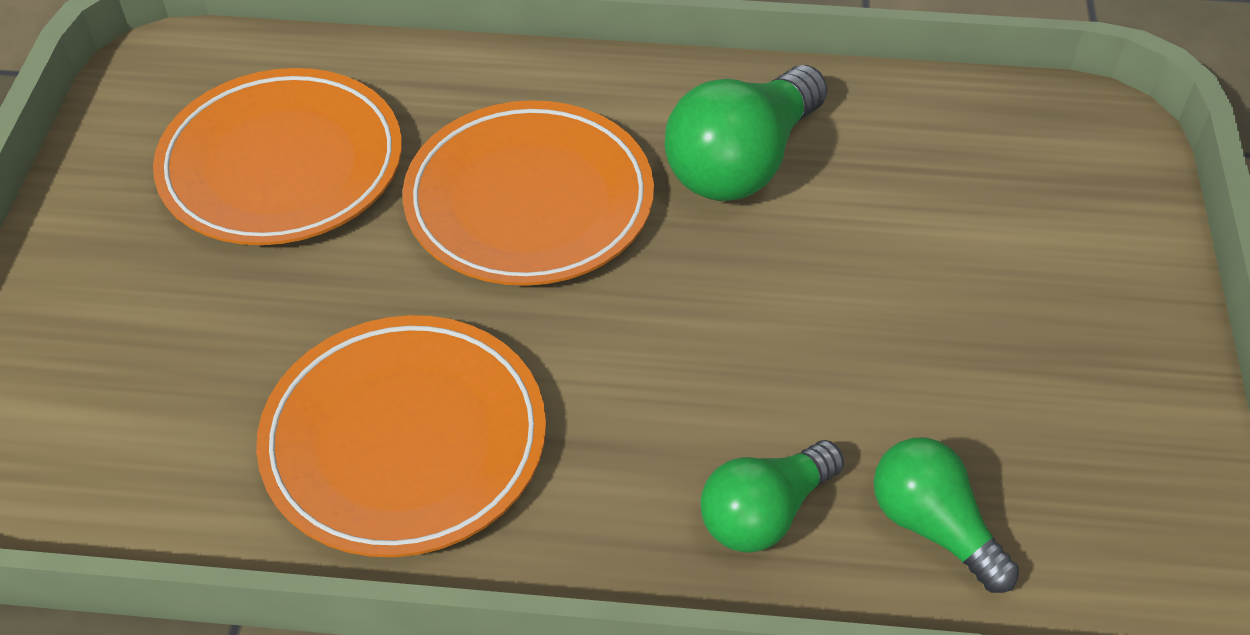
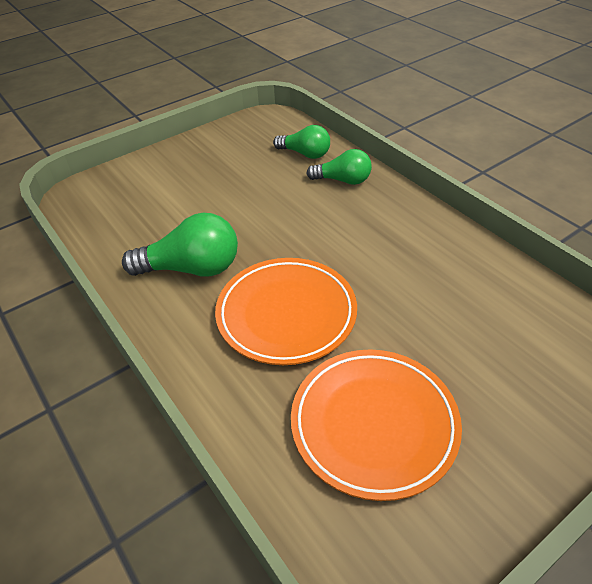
camera: 130 degrees left, 5 degrees down
orange plate [256,315,546,557] -> none
green light bulb [874,437,1019,593] -> green light bulb turned 75 degrees counterclockwise [273,125,330,159]

